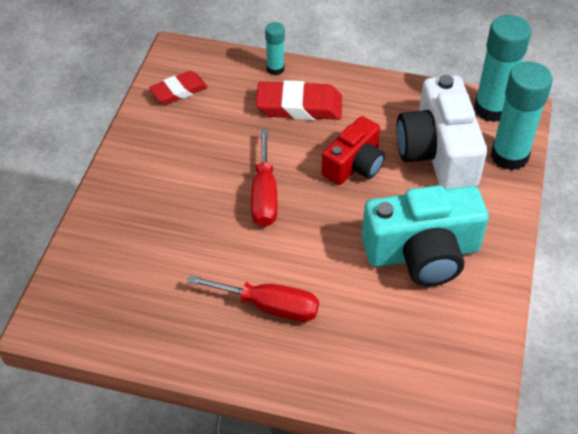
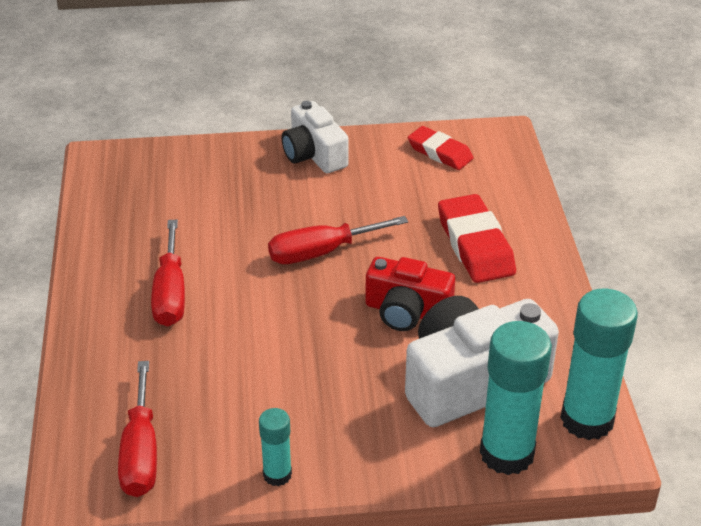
camera: 70 degrees right, 10 degrees down
turquoise glue stick [265,22,285,75] -> turquoise glue stick moved to [259,408,292,486]
turquoise camera [362,185,489,287] -> none
none -> red screwdriver [118,361,157,497]
none -> white camera [282,101,349,173]

